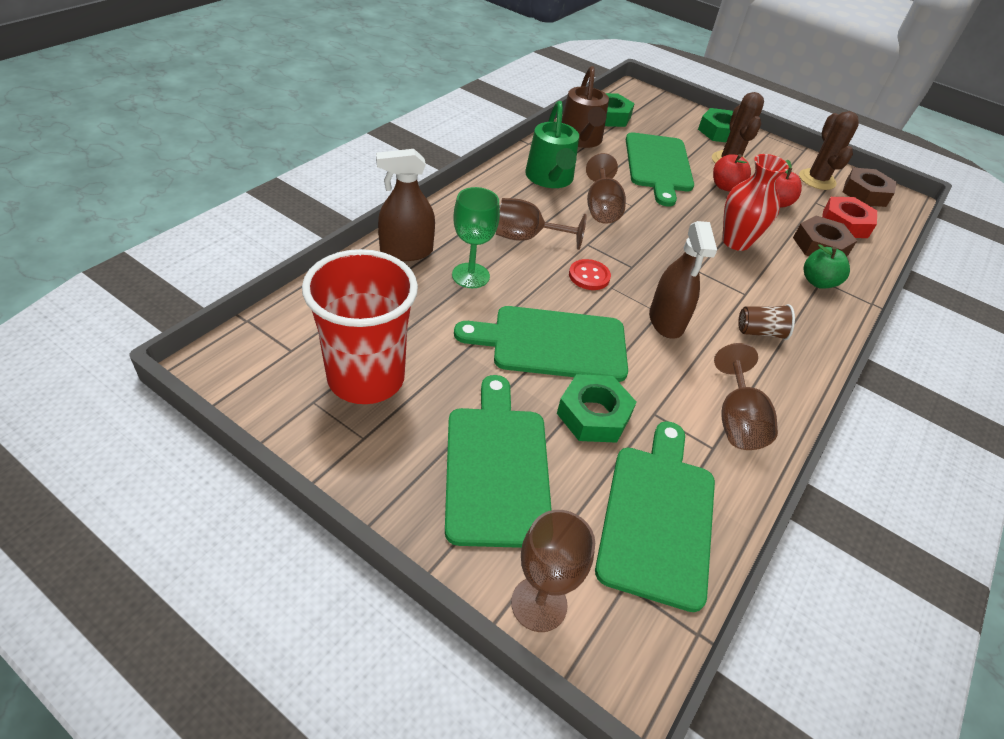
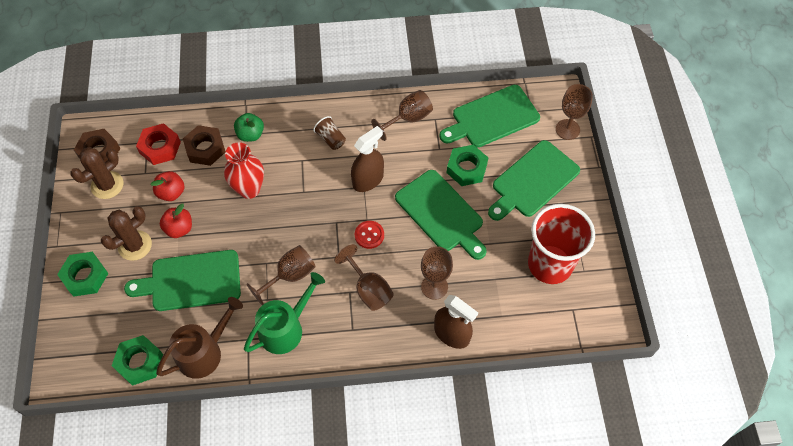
camera: 125 degrees left, 15 degrees up
green goblet [452,187,500,288] -> brown goblet [421,246,453,300]
green cutting board [626,132,694,207] -> green cutting board turned 150 degrees counterclockwise [124,250,241,311]

